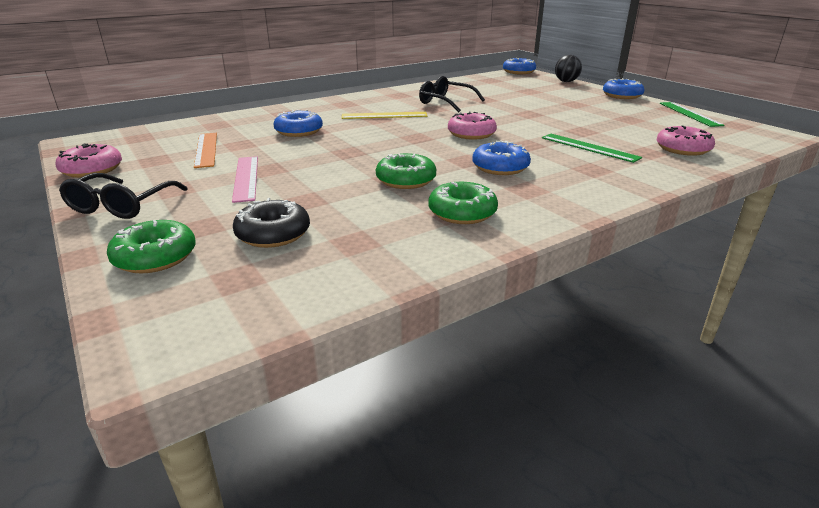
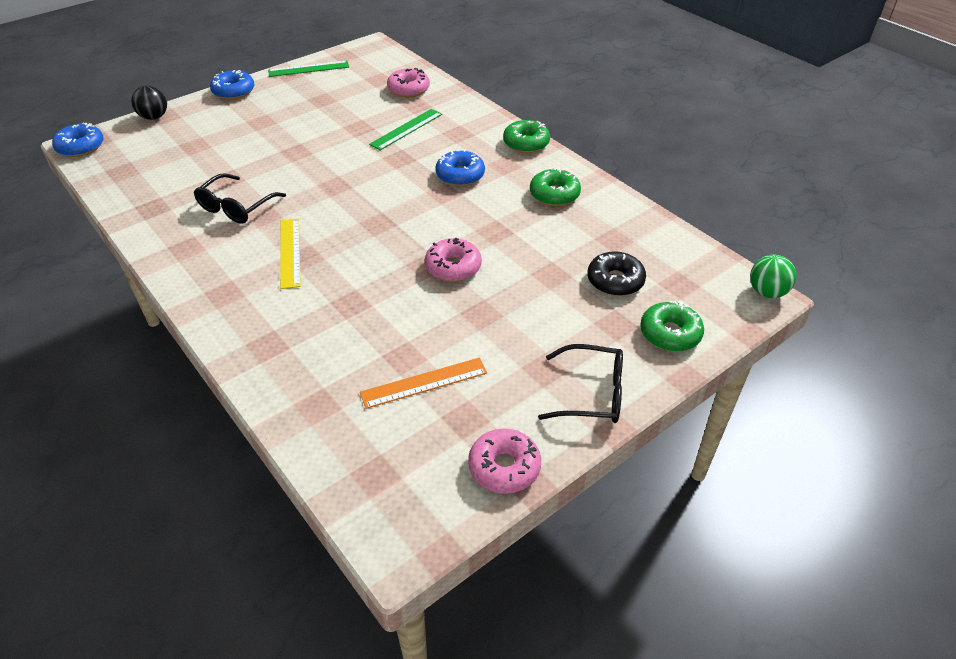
camera: 95 degrees left, 15 degrees up
pink ruler [232,156,258,203] -> none
blue donut [273,110,323,137] -> none
green donut [376,153,436,189] -> green donut moved to [503,120,550,153]
pink donut [448,112,497,140] -> pink donut moved to [425,238,482,282]
none -> green ball [750,255,797,298]

